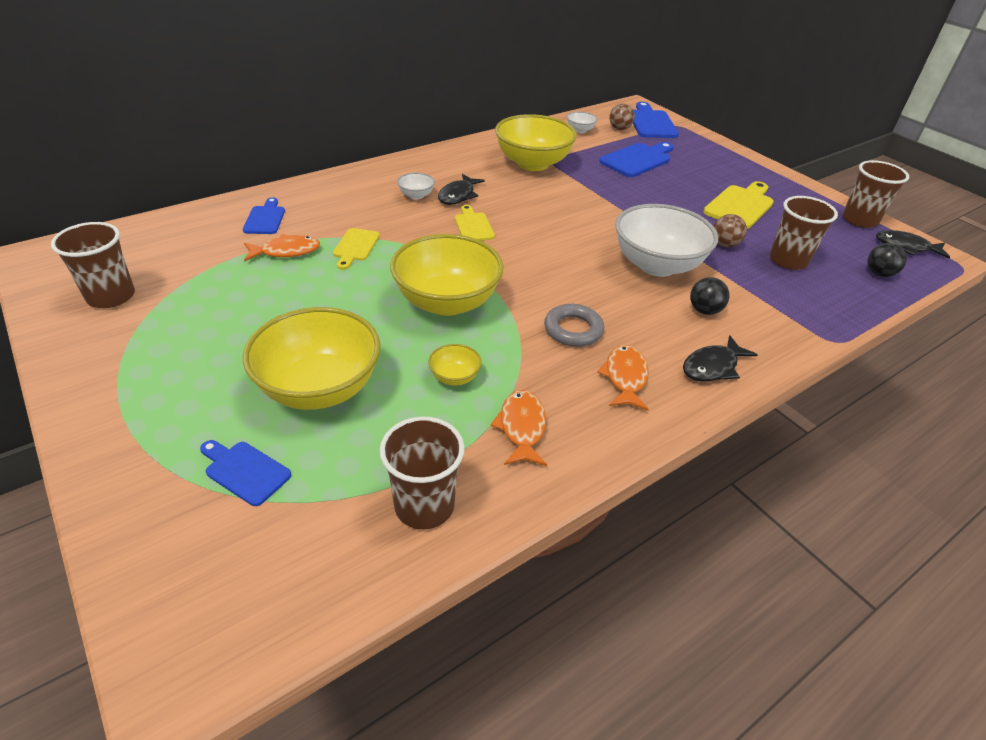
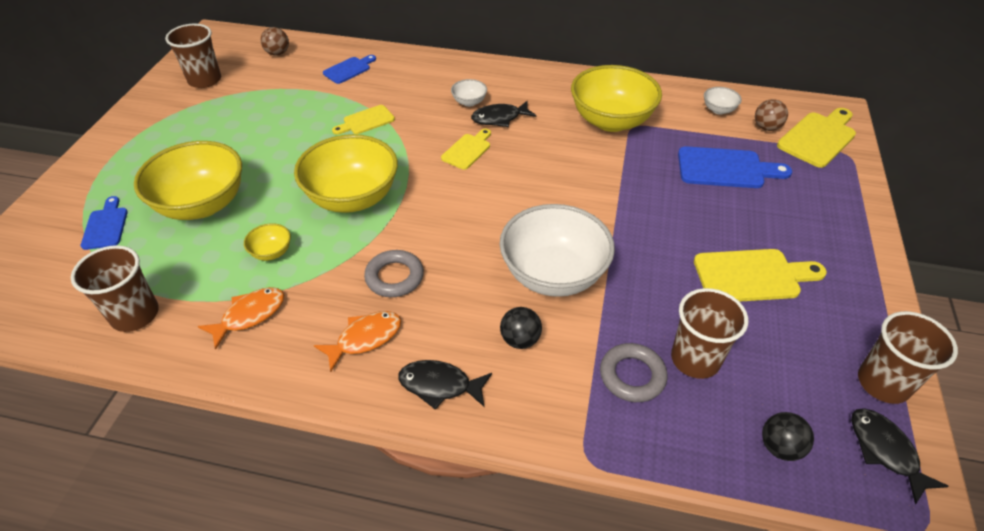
camera: 50 degrees right, 5 degrees up
orange fish [244,234,320,262] -> none
blue cutting board [633,102,679,138] -> yellow cutting board [777,108,856,168]
brown ball [713,214,747,247] -> brown ball moved to [260,27,289,56]
none -> grey ring [600,343,667,402]

